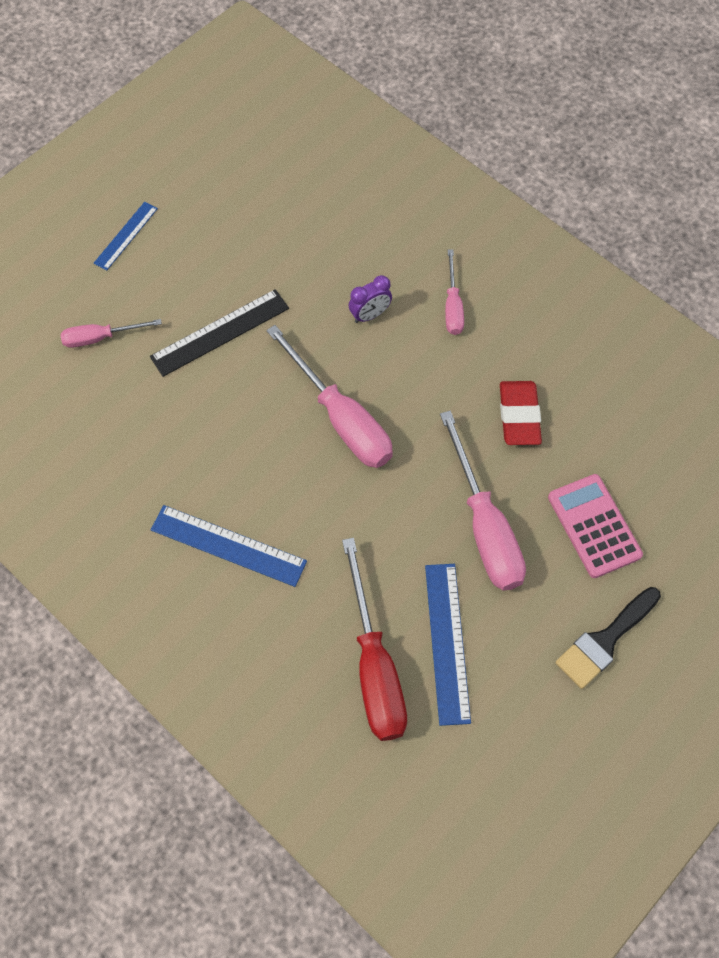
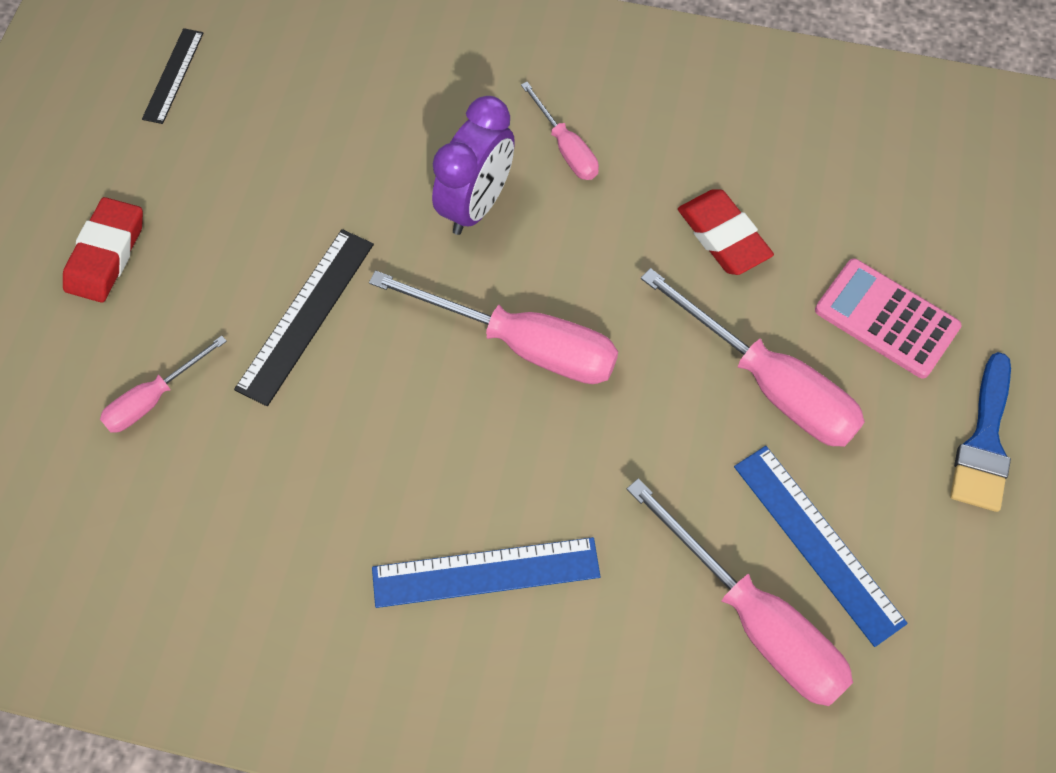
camera: 30 degrees left, 0 degrees up
blue ruler [94,202,158,270] -> red eraser [63,197,143,303]
red screwdriver [342,538,407,741] -> pink screwdriver [627,478,853,706]
purple clock [349,275,392,323] -> purple clock [432,96,515,235], size x1.76
black brush [555,587,661,689] -> blue brush [950,352,1011,512]
none -> black ruler [142,28,204,124]

